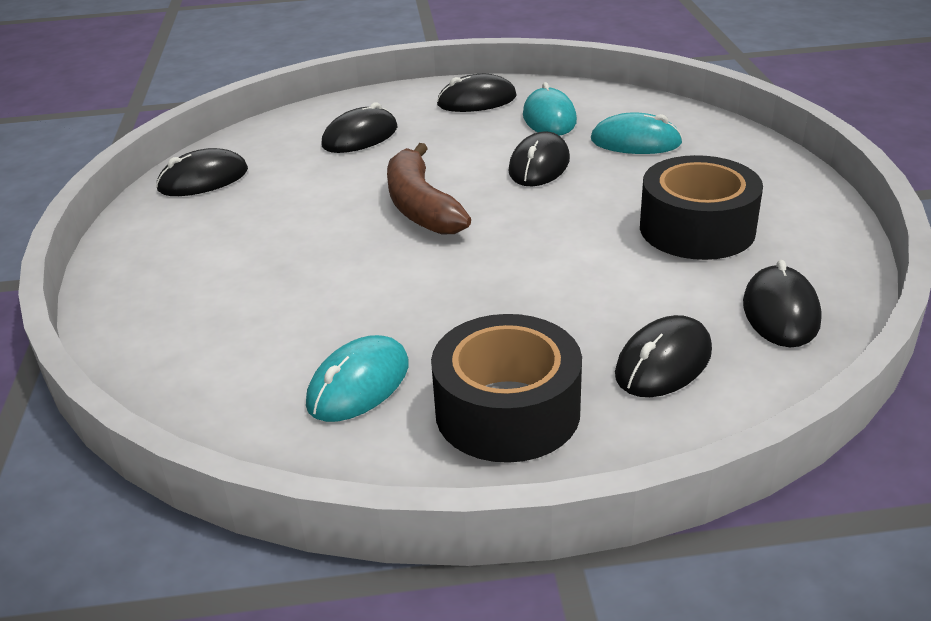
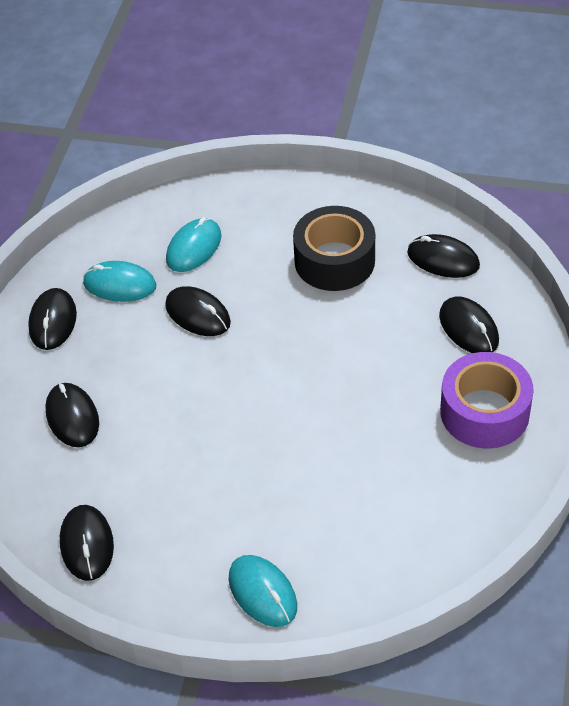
camera: 70 degrees left, 15 degrees up
turquoise mouse [306,335,409,422] -> turquoise mouse moved to [229,555,297,627]
brown banana [387,143,471,235] -> none
black tape [431,314,582,463] -> purple tape [440,352,533,449]

